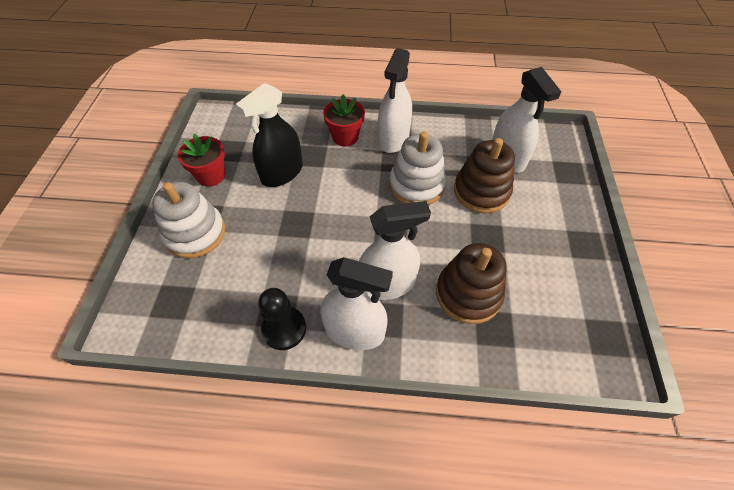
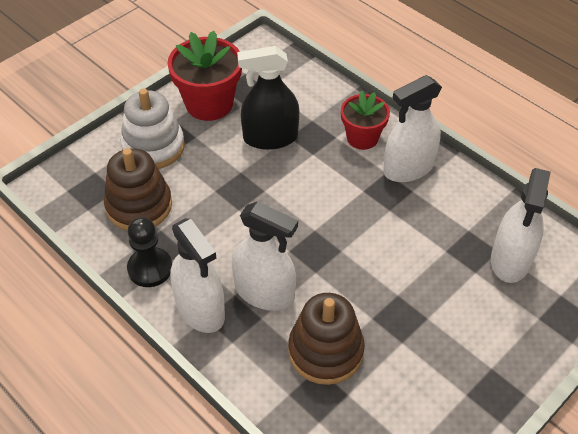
camera: 40 degrees right, 5 degrees down
red flower pot [178,133,225,187] -> red flower pot [167,30,242,121], size x1.55
white stacking toy [389,131,446,205] -> none
brown stacking toy [454,138,515,213] -> brown stacking toy moved to [104,148,172,231]

